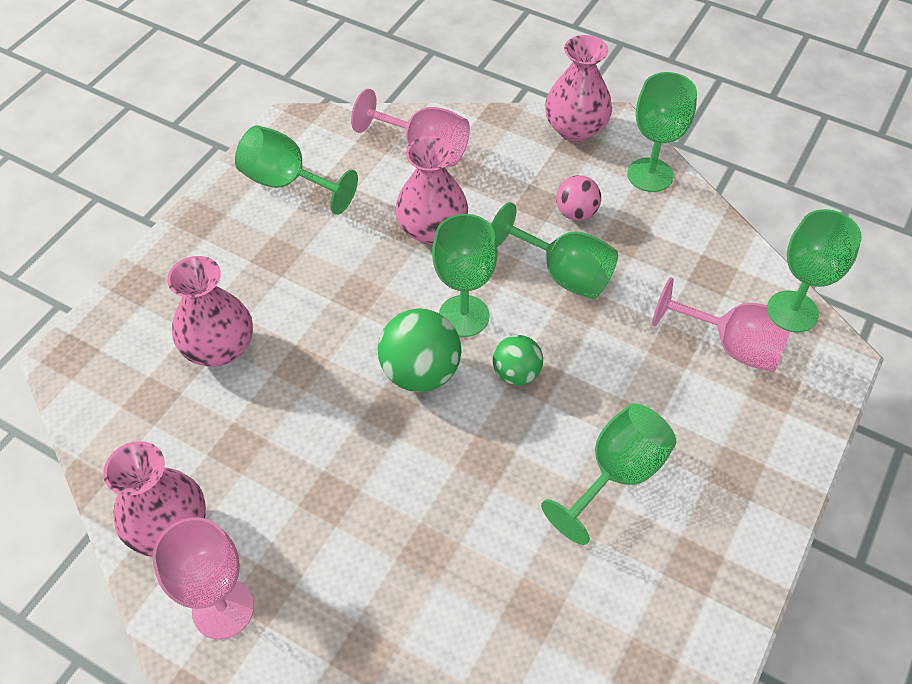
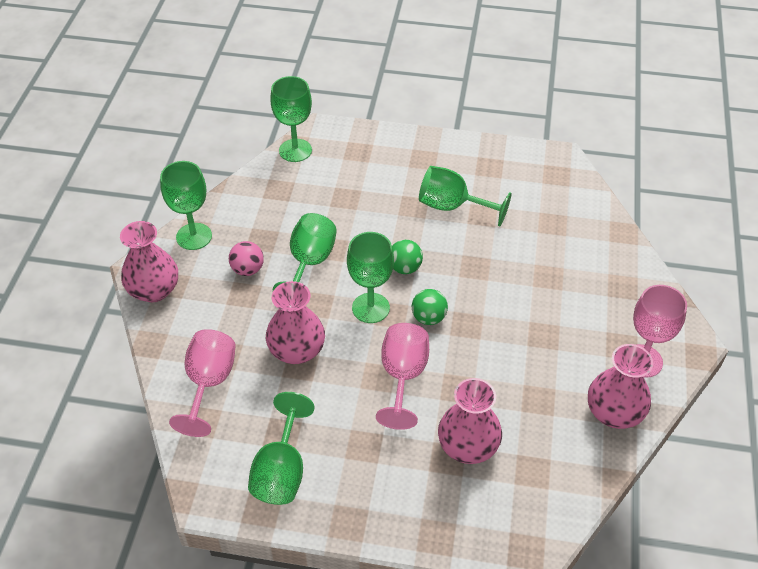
camera: 110 degrees left, 5 degrees down
green ball [378,308,461,392] -> green ball [412,289,448,325], size x0.61
pink goblet [652,277,796,372] -> pink goblet moved to [376,323,429,430]

